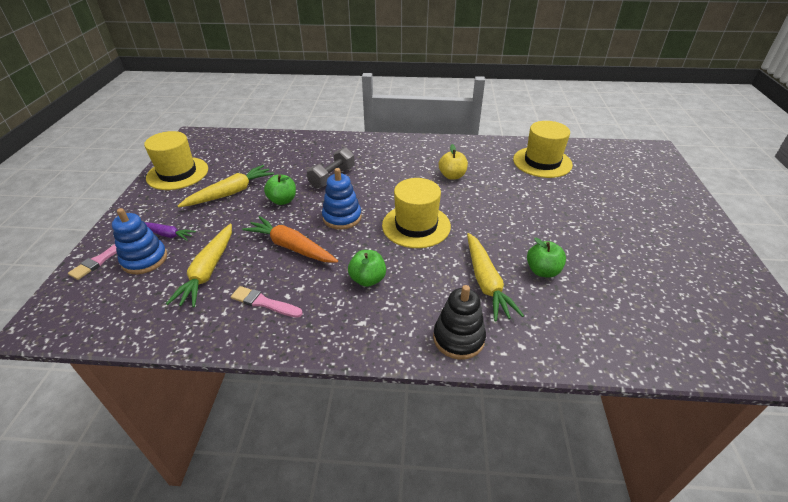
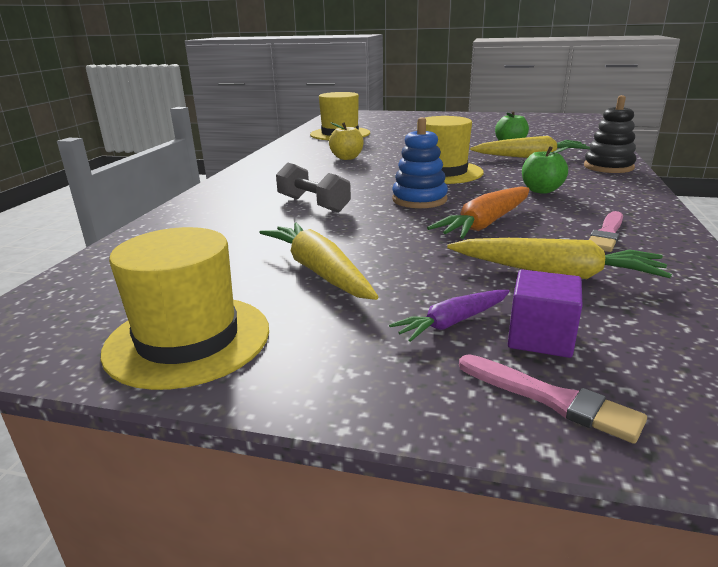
camera: 80 degrees left, 15 degrees down
blue stacking toy [112,208,167,274] -> purple cube [508,269,583,358]
purple carrot [144,222,196,241] -> purple carrot turned 150 degrees counterclockwise [389,290,510,342]
green apple [264,174,296,205] -> none

